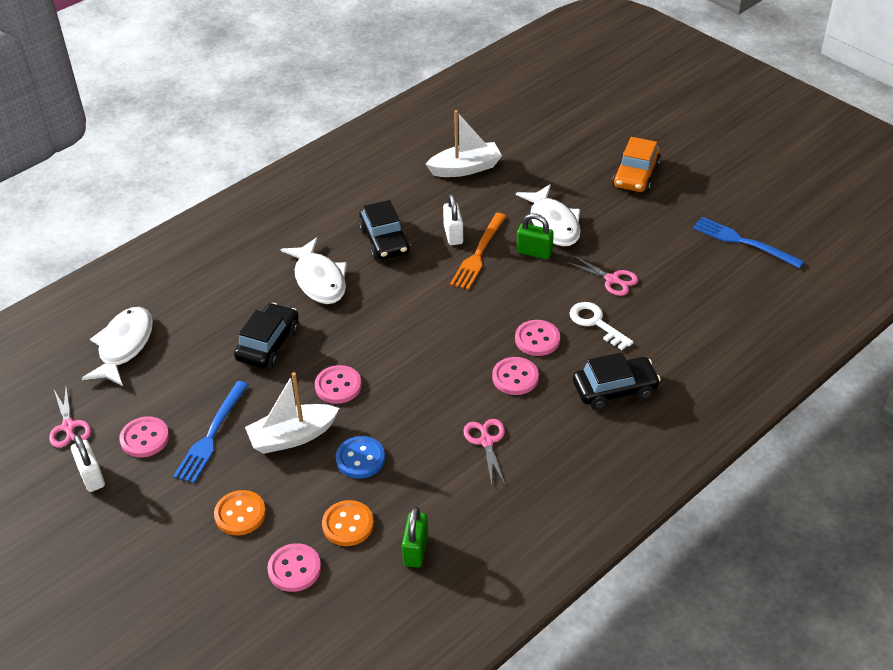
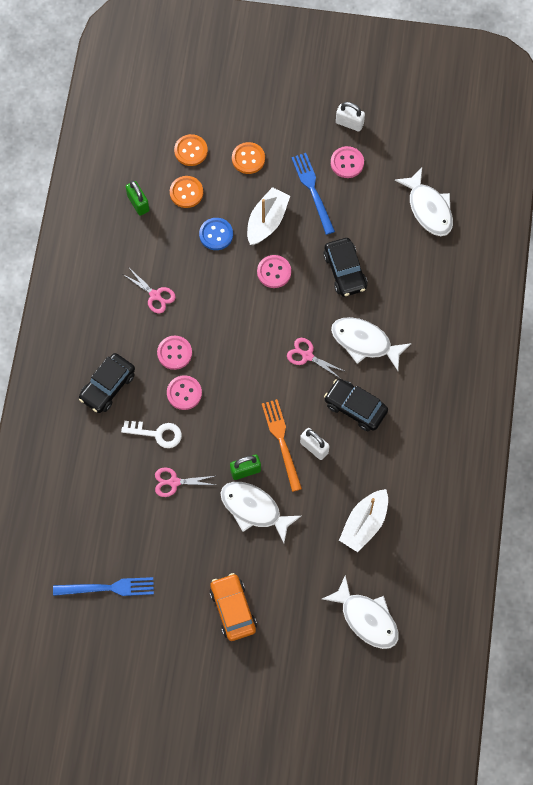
camera: 140 degrees right, 25 degrees up
pink scissors [49,386,91,448] -> pink scissors moved to [287,338,346,379]
pink button [267,543,321,592] -> orange button [174,134,208,166]
none -> white fish [322,575,399,649]

